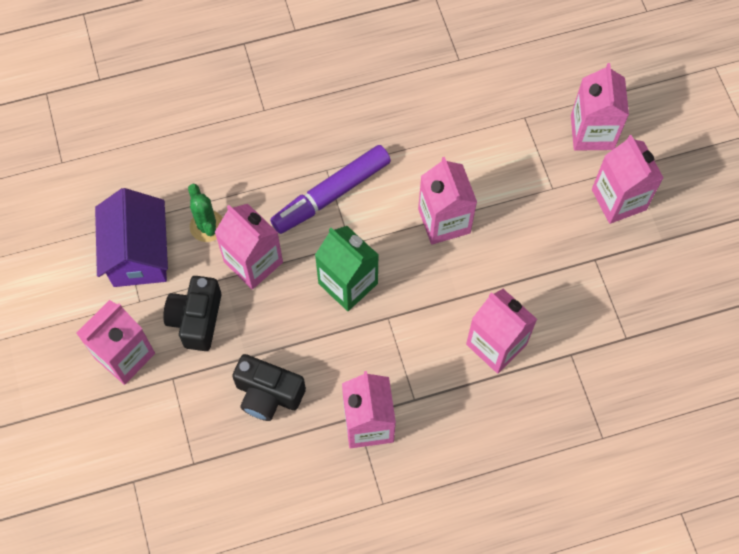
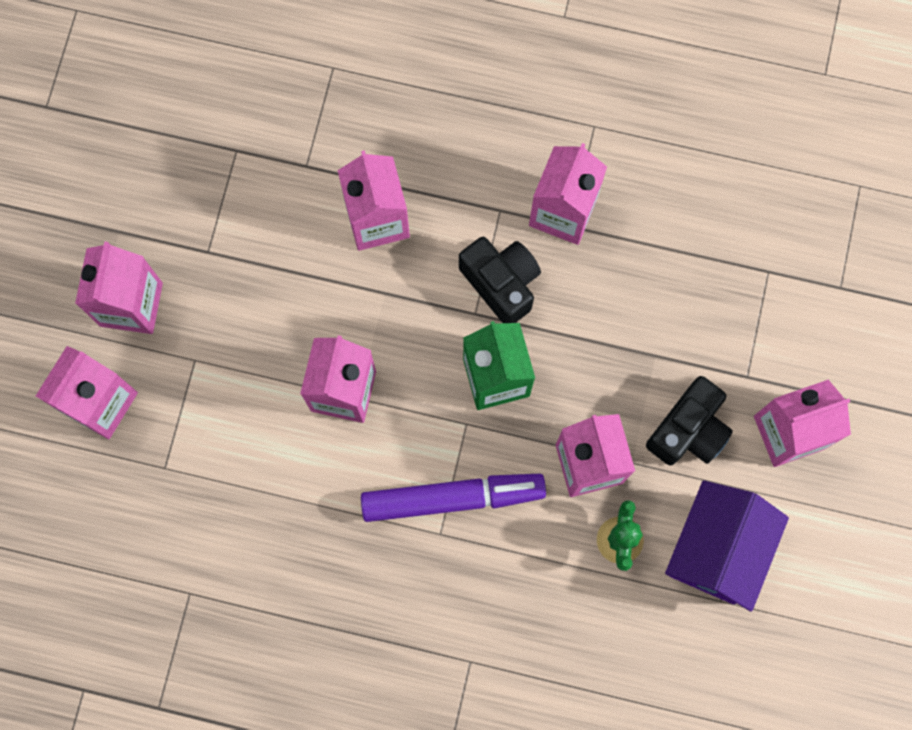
camera: 150 degrees left, 10 degrees up
black camera [232,354,306,421] -> black camera moved to [459,237,541,323]

